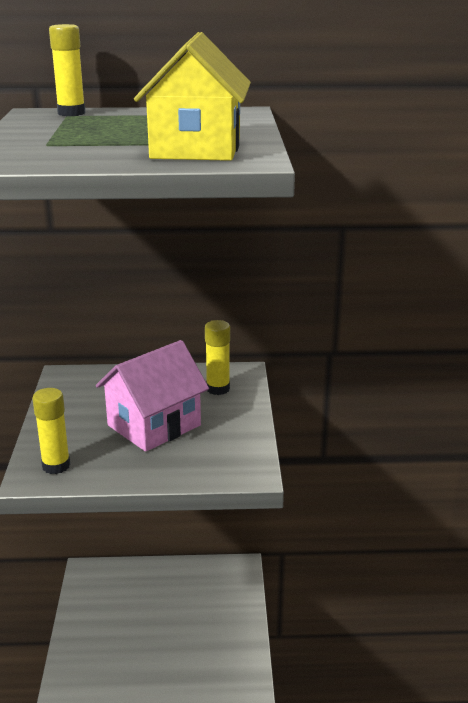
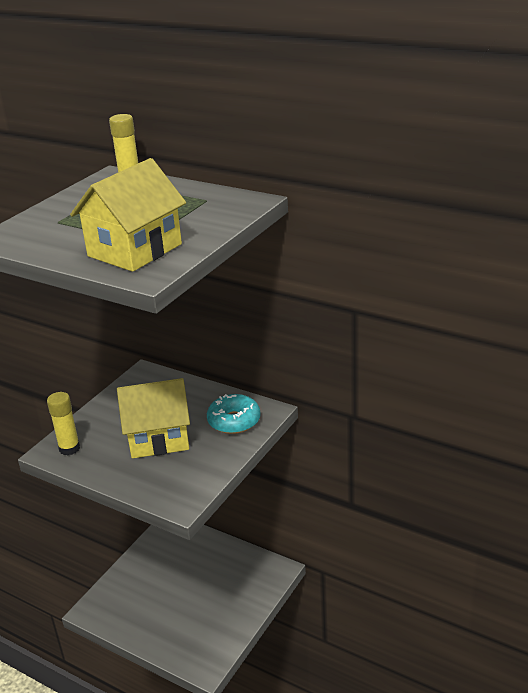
camera: 35 degrees right, 5 degrees up
pink house [96,340,209,452] -> yellow house [117,378,190,458]
yellow glue stick [205,320,230,395] -> turquoise donut [207,394,261,434]

